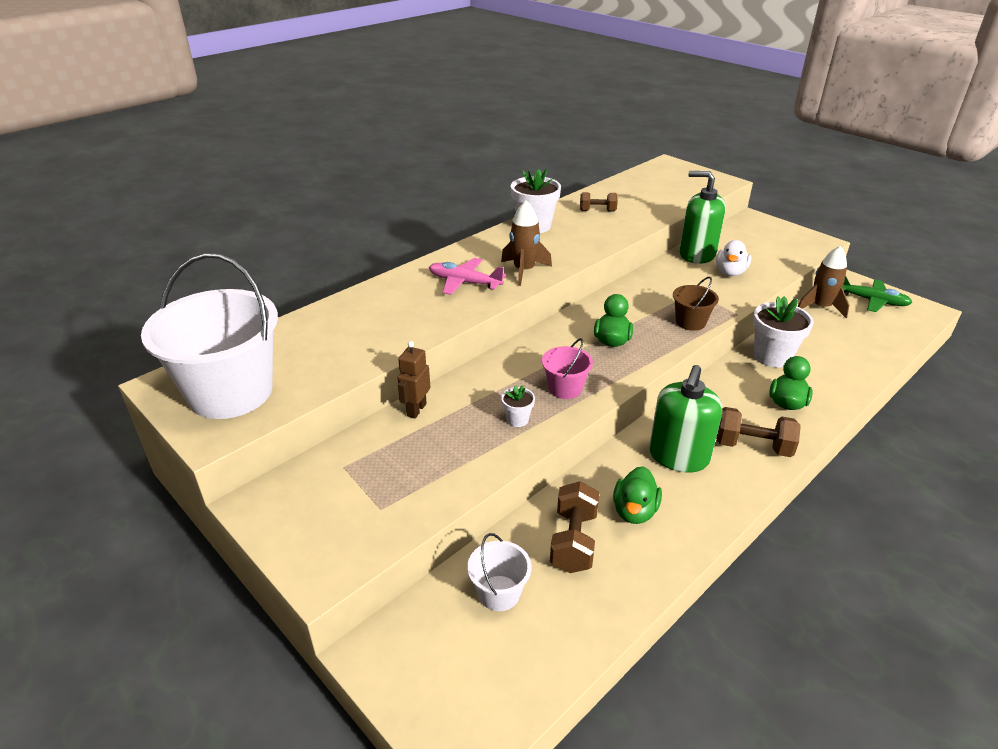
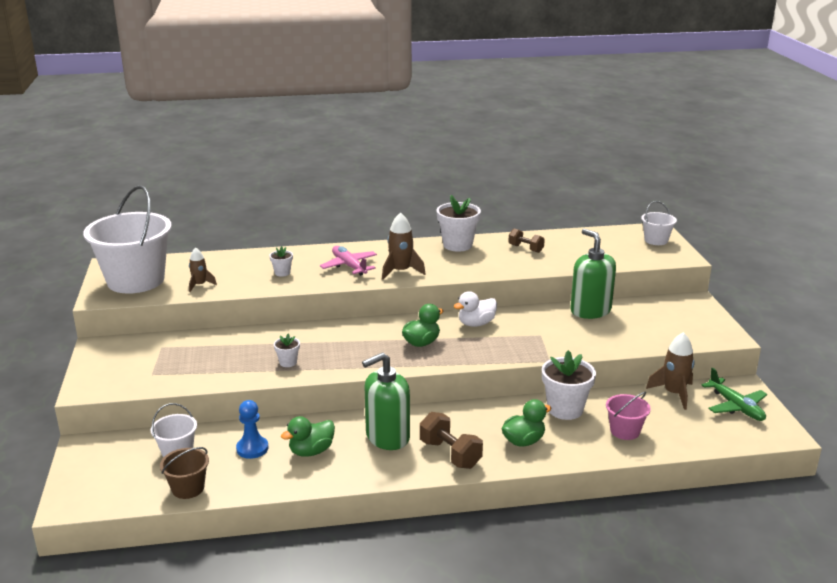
camera: 35 degrees right, 10 degrees down
brown robot [398,341,430,418] -> none
pink bucket [542,338,593,399] -> pink bucket moved to [606,392,651,440]
brown dumbbell [550,481,599,573] -> blue pawn [236,400,268,459]
brown bucket [673,276,719,331] -> brown bucket moved to [160,447,209,499]
white duck [716,240,752,276] -> white duck moved to [453,291,497,327]
none -> brown rocket [189,247,217,292]
none -> white flower pot [269,246,293,277]
none -> white bucket [641,201,677,245]

